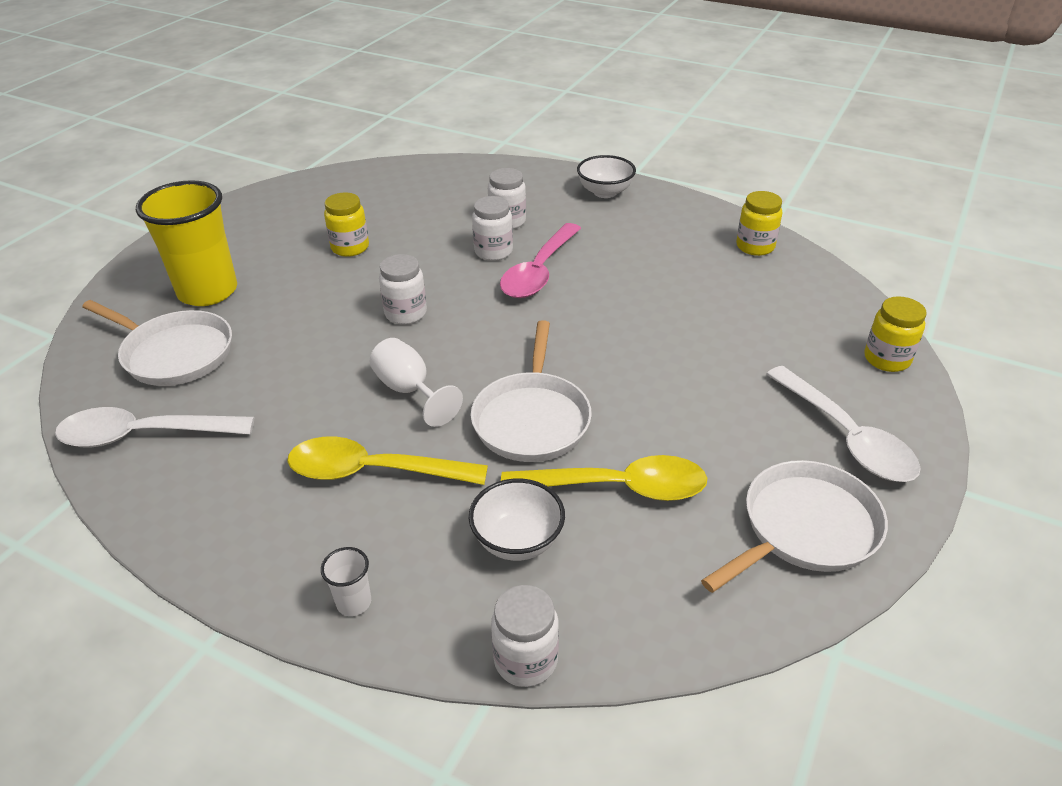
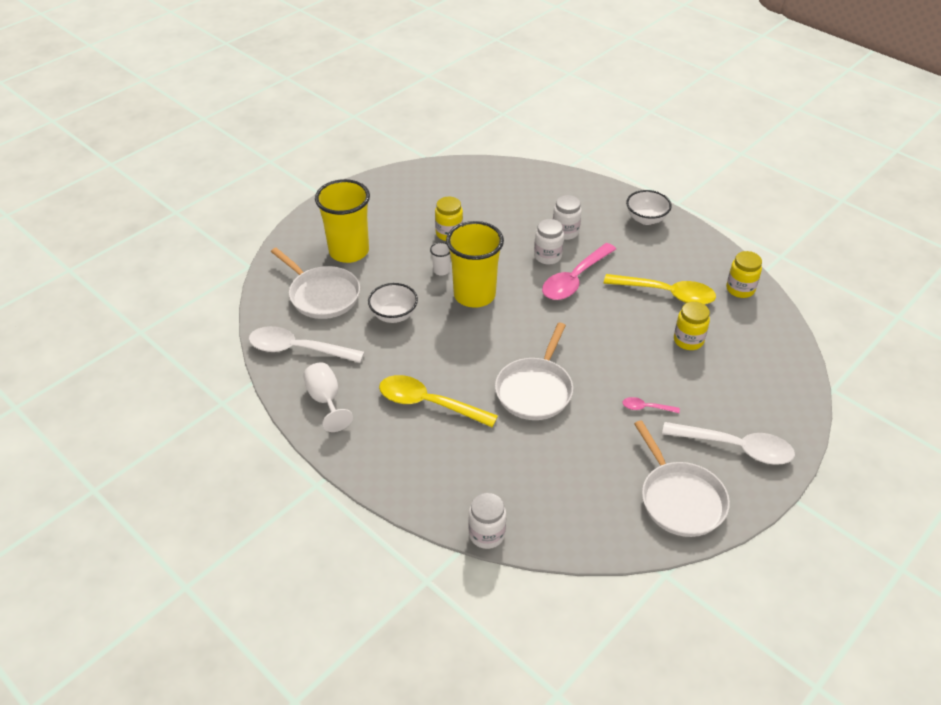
camera: 15 degrees right, 5 degrees up
white cup [321,547,371,616] -> white cup moved to [430,242,450,276]
white goblet [370,338,463,427] -> white goblet moved to [303,362,353,432]
white jar [379,254,427,325] -> yellow cup [446,221,504,308]
white bowl [469,479,565,561] -> white bowl moved to [368,283,418,323]
yellow spoon [501,455,707,501] -> yellow spoon moved to [604,274,716,305]
white pan [701,460,888,593] -> white pan turned 90 degrees clockwise [634,420,730,537]
white spoon [766,366,921,482] -> white spoon turned 60 degrees counterclockwise [662,422,795,465]
yellow jar [864,296,927,372] -> yellow jar moved to [674,301,710,350]
none -> pink spoon [622,397,680,413]

